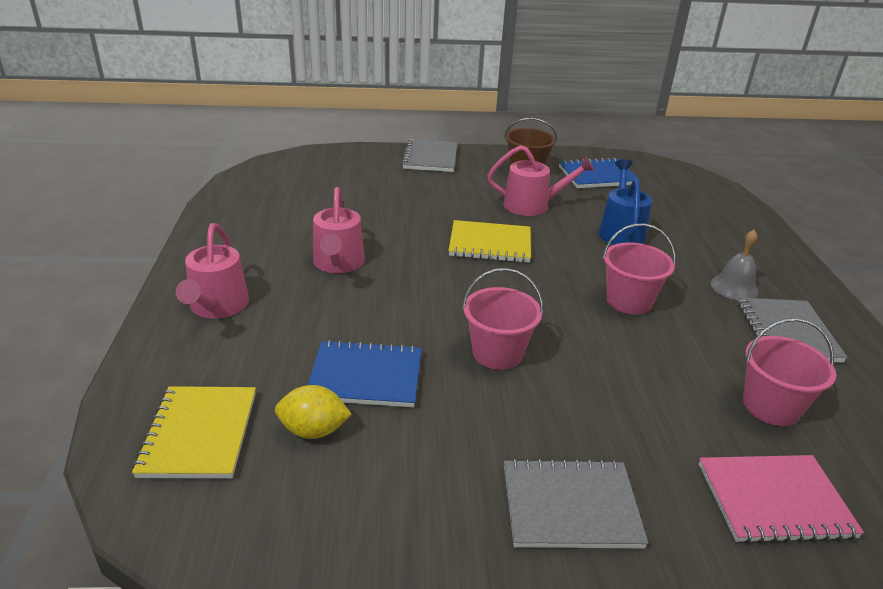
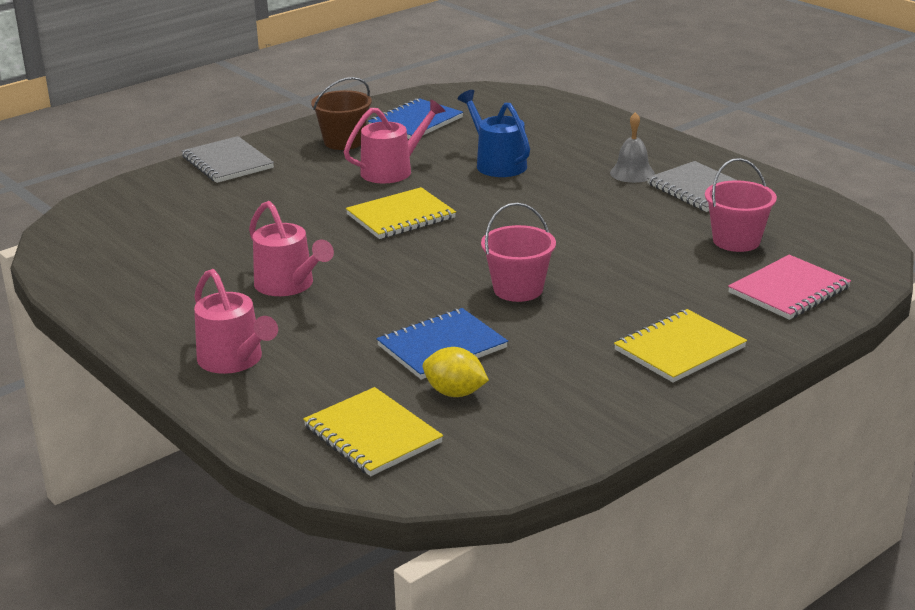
camera: 35 degrees left, 5 degrees down
yellow lemon [275,385,352,439] -> yellow lemon turned 60 degrees clockwise [423,347,489,397]
grey notebook [504,458,648,548] -> yellow notebook [614,309,747,383]
pink bucket [603,223,676,315] -> none

